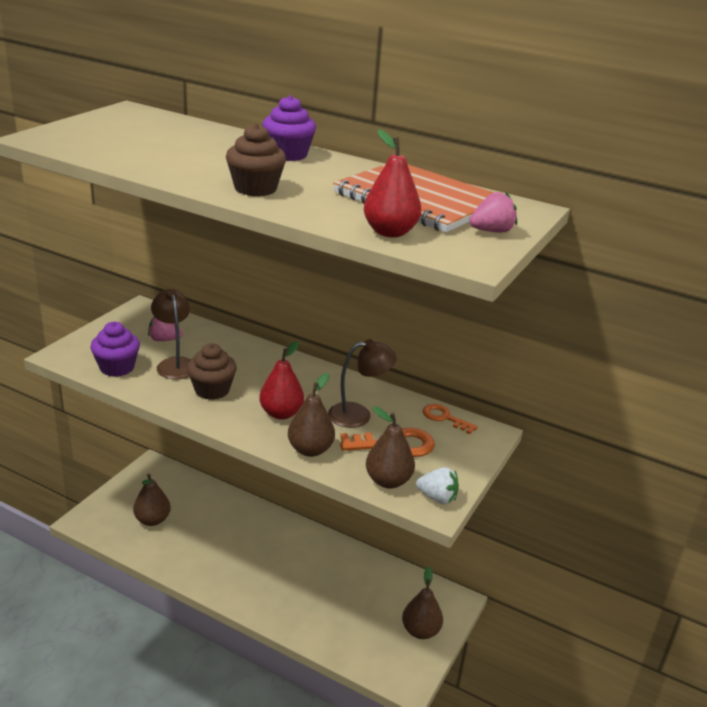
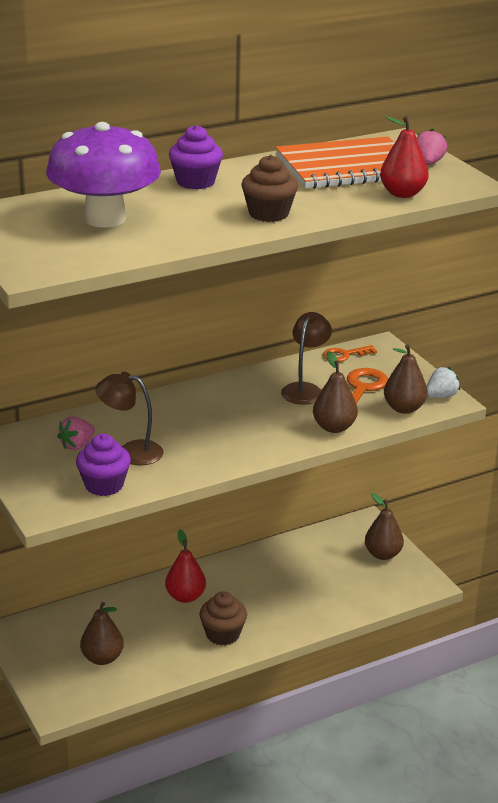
camera: 55 degrees left, 0 degrees up
brown cupcake [187,343,237,400] -> brown cupcake moved to [199,591,247,645]
red pear [259,341,304,420] -> red pear moved to [165,530,206,603]
none -> purple mushroom [46,122,161,228]

